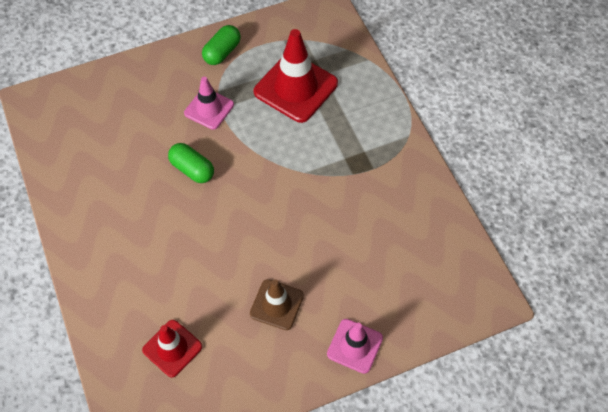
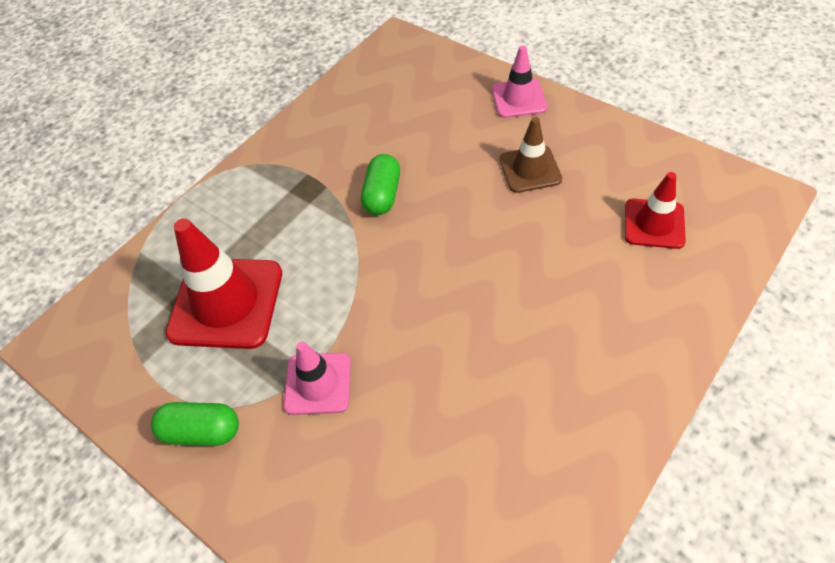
camera: 115 degrees left, 5 degrees down
green capsule [168,143,214,183] -> green capsule moved to [361,154,400,215]

